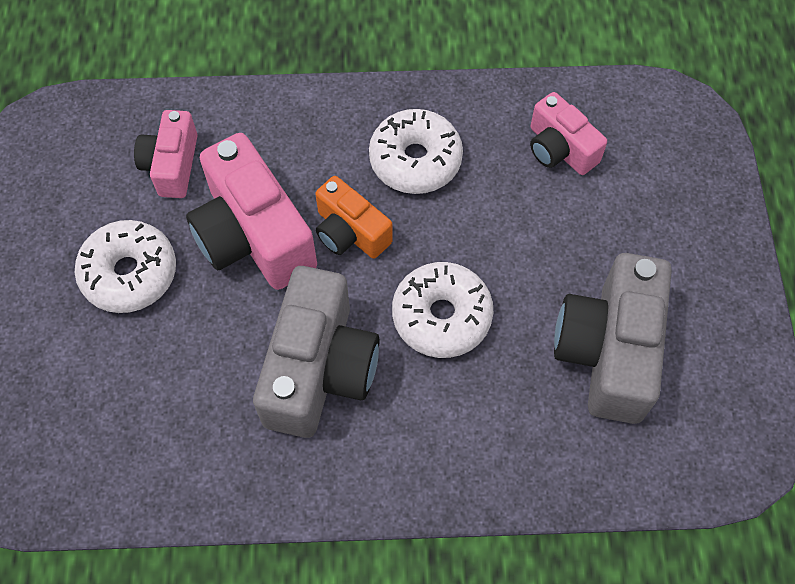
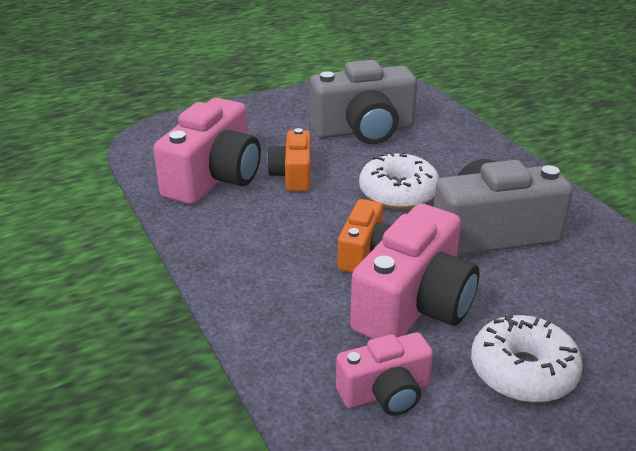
camera: 115 degrees left, 30 degrees down
white donut [369,109,463,194] -> none
pink camera [530,92,607,175] -> pink camera [153,98,261,205], size x1.73
none -> orange camera [267,128,311,192]

